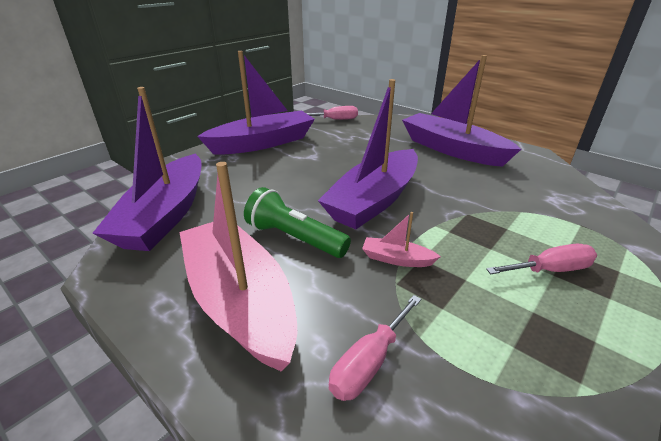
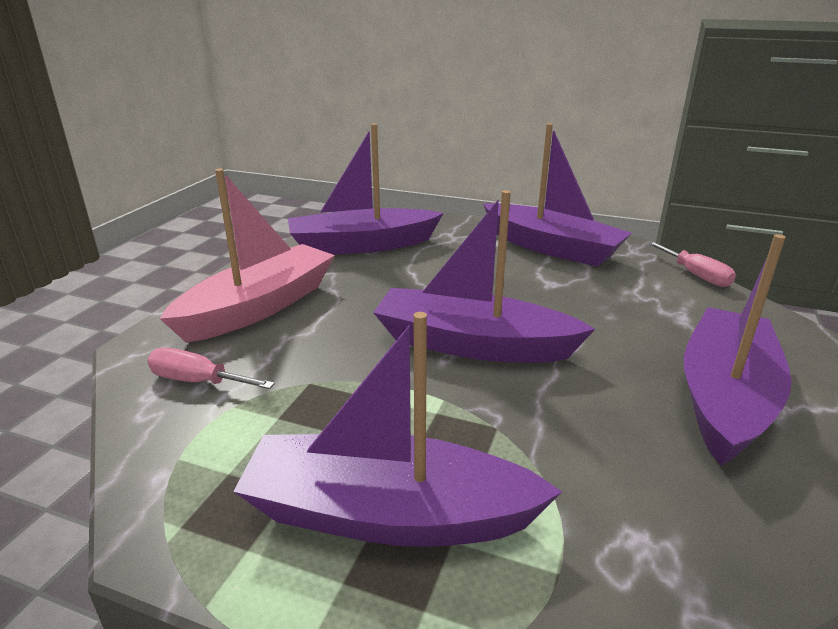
camera: 70 degrees right, 5 degrees down
green flashlight [244,187,351,258] -> none
pink boat [362,212,441,267] -> none
pink screwdriver [486,244,597,274] -> purple boat [233,312,562,547]

